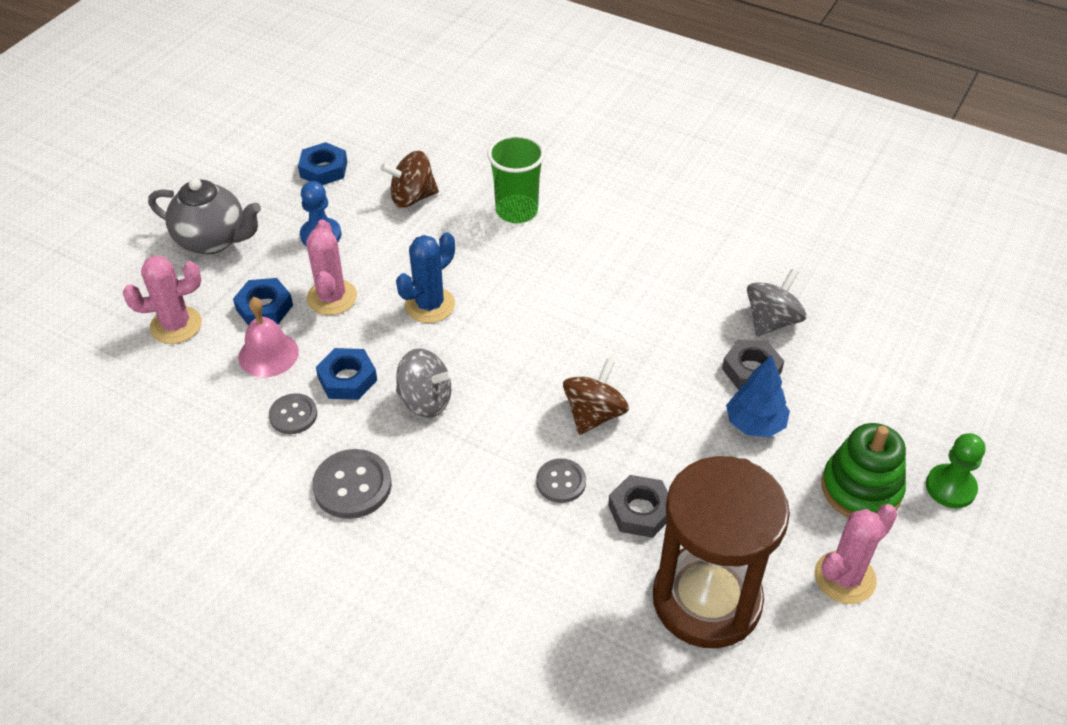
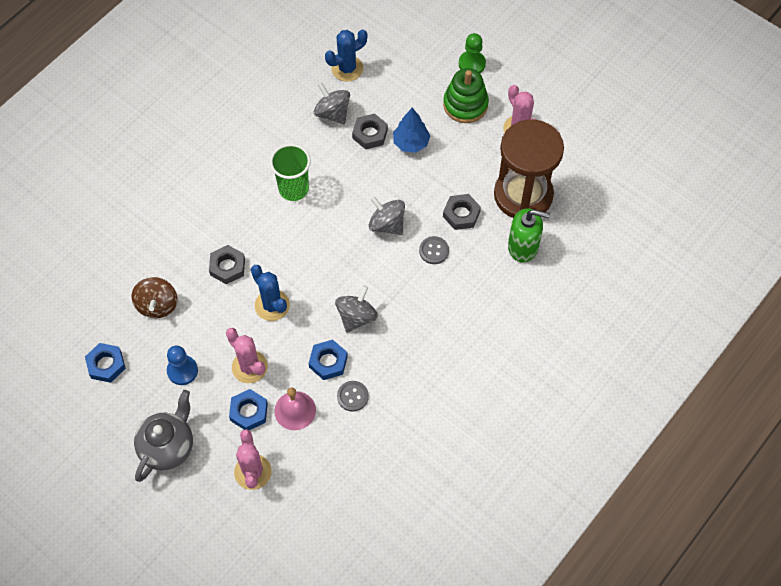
camera: 80 degrees left, 15 degrees up
pink cactus [306,220,357,315] -> pink cactus turned 45 degrees clockwise [226,328,268,383]
grey button [312,449,392,519] -> none
green cup [487,134,545,223] -> green cup moved to [270,144,311,201]
brown spinning top [563,359,629,435] -> grey spinning top [369,196,405,235]
none -> grey nut [209,245,245,284]
none -> blue cactus [325,30,367,82]
none -> green soap dispenser [508,208,550,262]

